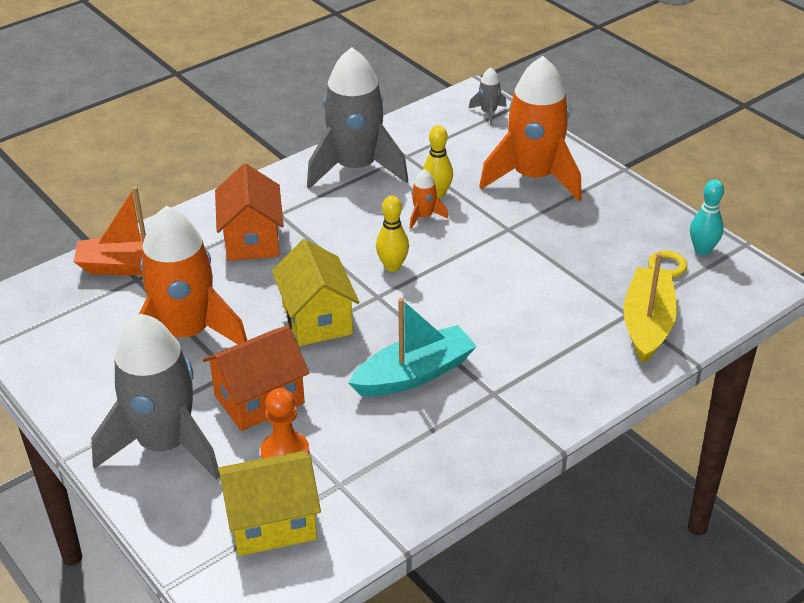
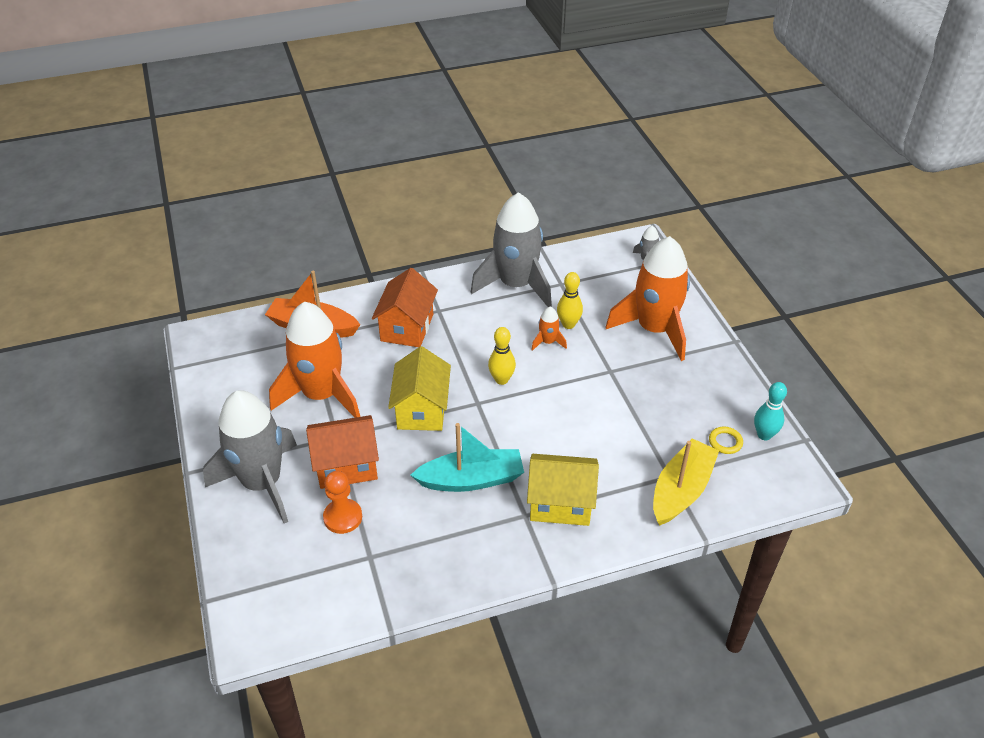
camera: 20 degrees right, 5 degrees up
yellow house [218,451,321,556] -> yellow house moved to [527,454,599,526]

